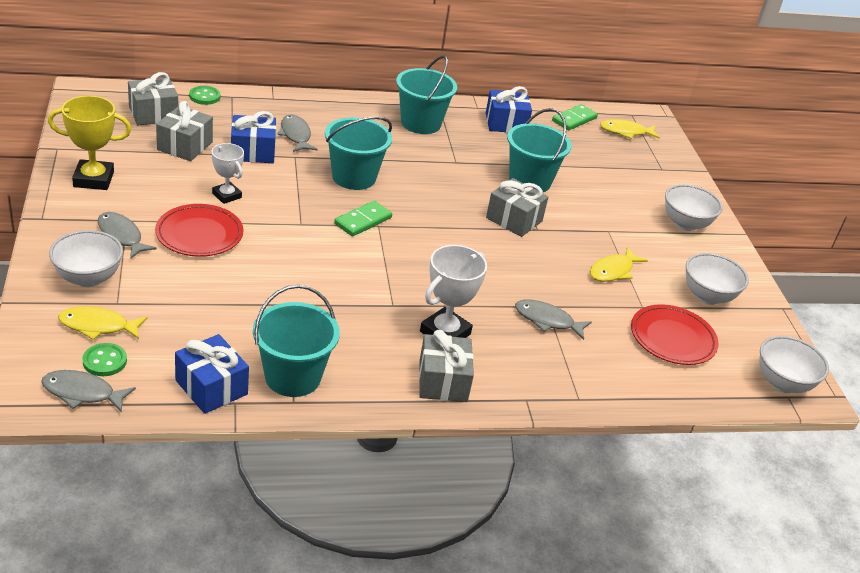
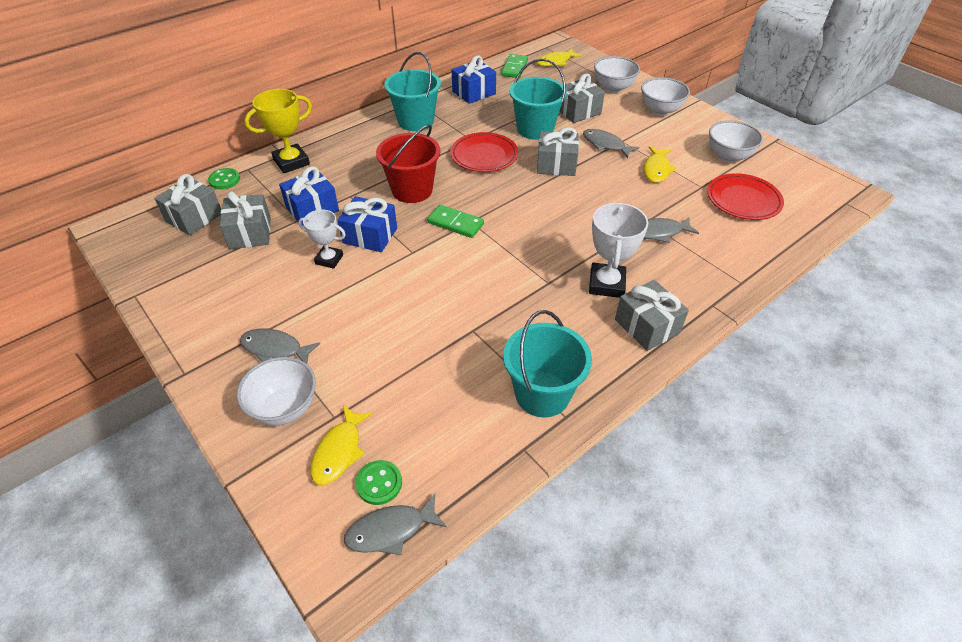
camera: 25 degrees left, 10 degrees up
yellow trophy [48,96,132,190] -> yellow trophy moved to [244,89,312,173]
yellow fish [58,306,147,340] -> yellow fish turned 45 degrees counterclockwise [310,405,373,485]
red plate [155,204,243,257] -> red plate moved to [450,132,518,172]
blue gift [175,334,249,414] -> blue gift moved to [338,196,397,252]
grey fish [277,114,317,152] -> grey fish moved to [583,129,639,159]
turquoise bucket [325,116,392,190] -> red bucket [376,125,441,203]
green domino [334,201,392,237] -> green domino turned 75 degrees counterclockwise [427,205,484,238]
white bowl [759,336,829,393] -> white bowl moved to [594,56,640,93]
none -> grey gift [559,73,605,123]

